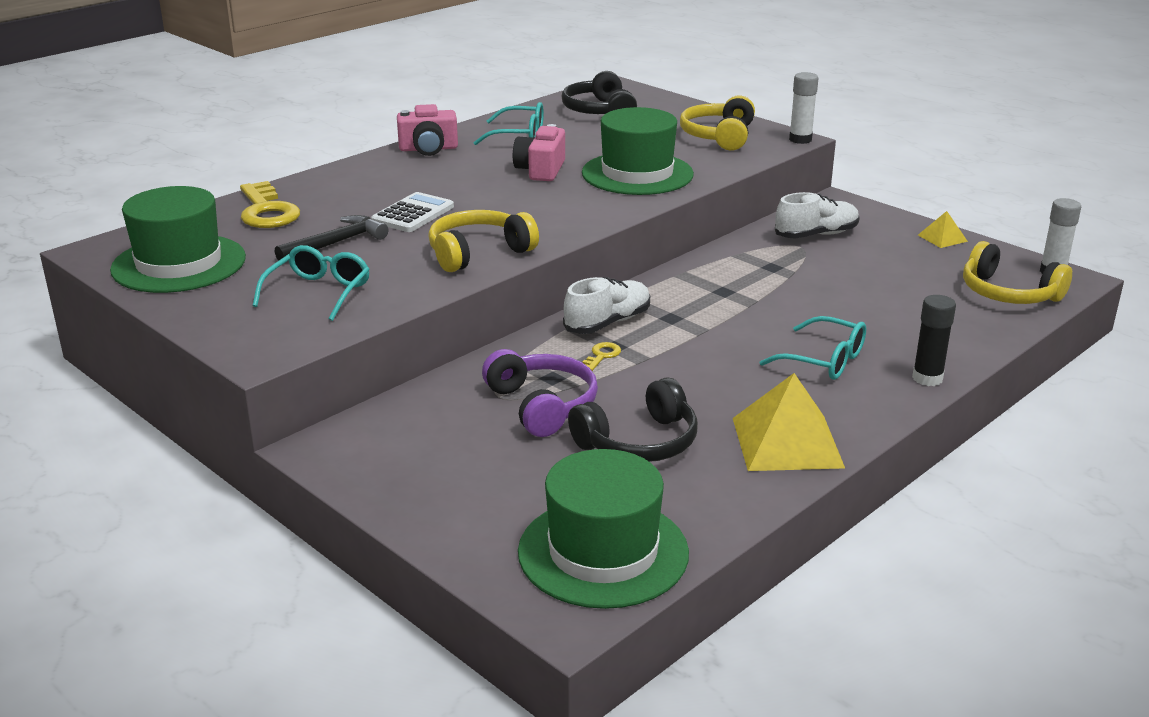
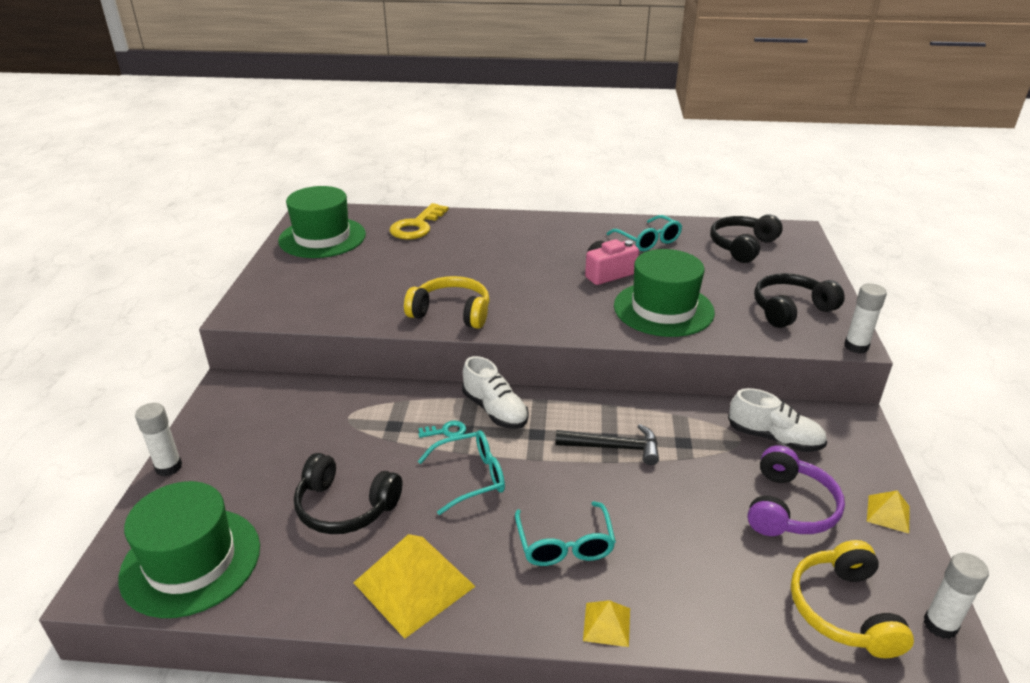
camera: 50 degrees right, 5 degrees up
turquoise glasses [253,245,370,321] -> turquoise glasses moved to [418,430,505,515]
black hammer [275,215,388,261] -> black hammer moved to [555,424,659,465]
white calculator [371,192,454,232] -> none
pink camera [397,104,458,156] -> none
purple headphones [482,349,598,437] -> purple headphones moved to [747,445,845,536]
white shoe [563,277,650,334] -> white shoe turned 45 degrees clockwise [462,356,529,429]
yellow key [582,342,621,371] -> turquoise key [418,421,466,438]
yellow headphones [680,95,755,151] -> black headphones [754,273,845,328]
black glue stick [912,295,956,386] -> yellow pyramid [583,600,630,647]
none -> white glue stick [135,403,182,476]

